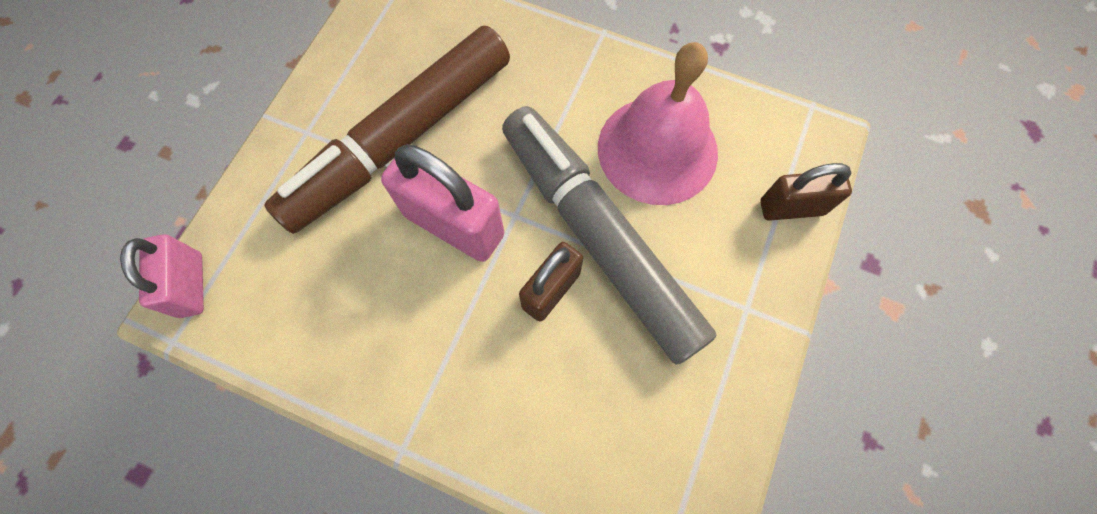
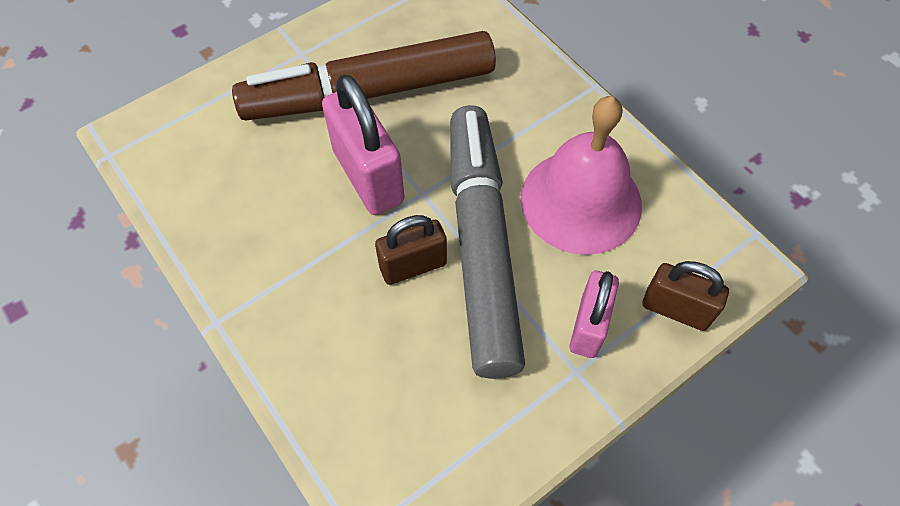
camera: 30 degrees right, 10 degrees down
pink padlock [120,234,204,318] -> pink padlock moved to [570,271,619,358]

